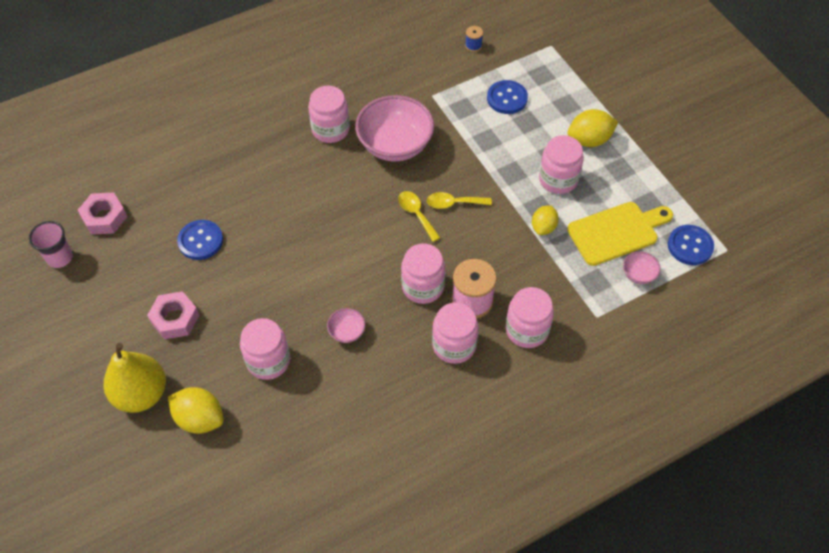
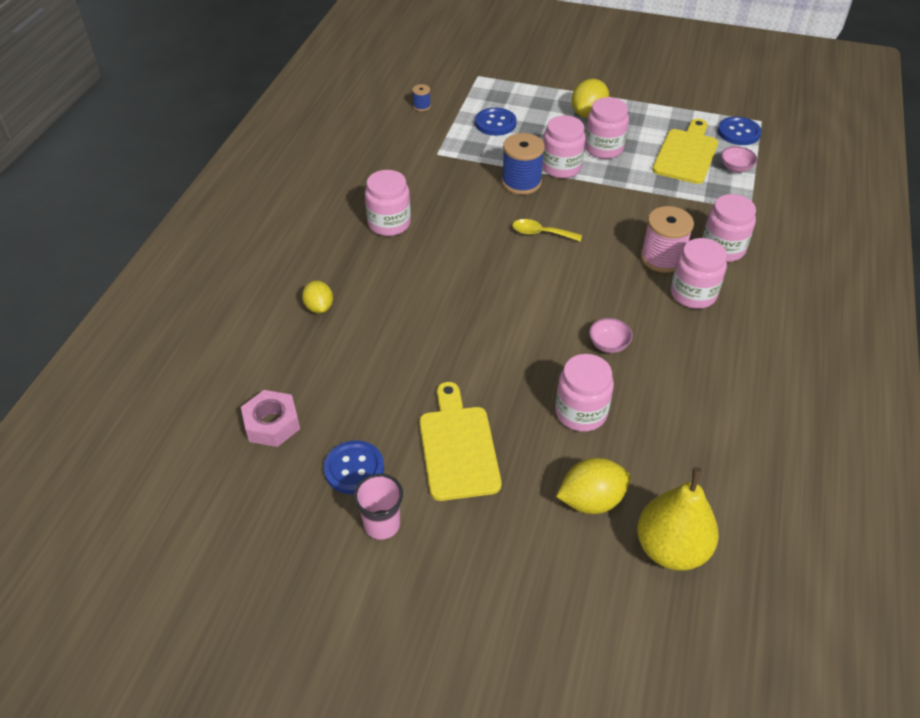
camera: 45 degrees left, 10 degrees down
pink cup [29,221,73,268] -> pink cup moved to [354,474,403,540]
yellow pear [104,343,166,413] -> yellow pear moved to [637,467,719,571]
pink nut [147,291,199,339] -> yellow cutting board [419,382,501,501]
blue button [177,220,223,260] -> blue button moved to [324,440,384,494]
pink bowl [355,95,434,161] -> none
pink jar [401,244,445,304] -> pink jar moved to [542,116,586,178]
yellow spoon [427,192,492,209] -> none
yellow lemon [532,205,559,235] -> yellow lemon moved to [302,281,333,313]
none -> blue spool [502,133,545,195]

